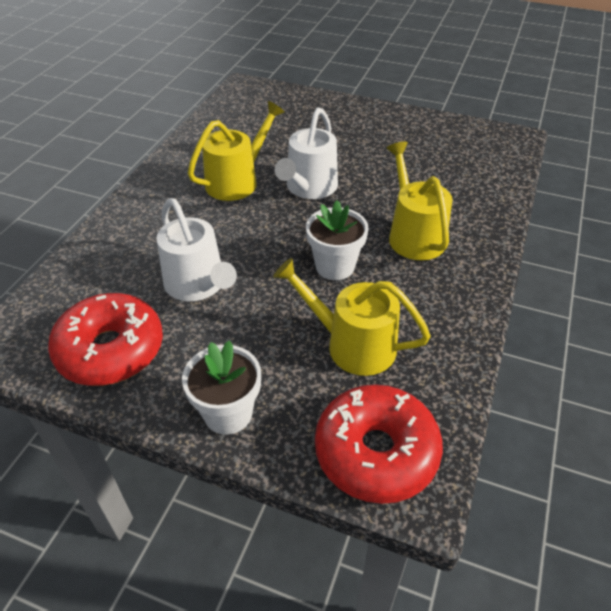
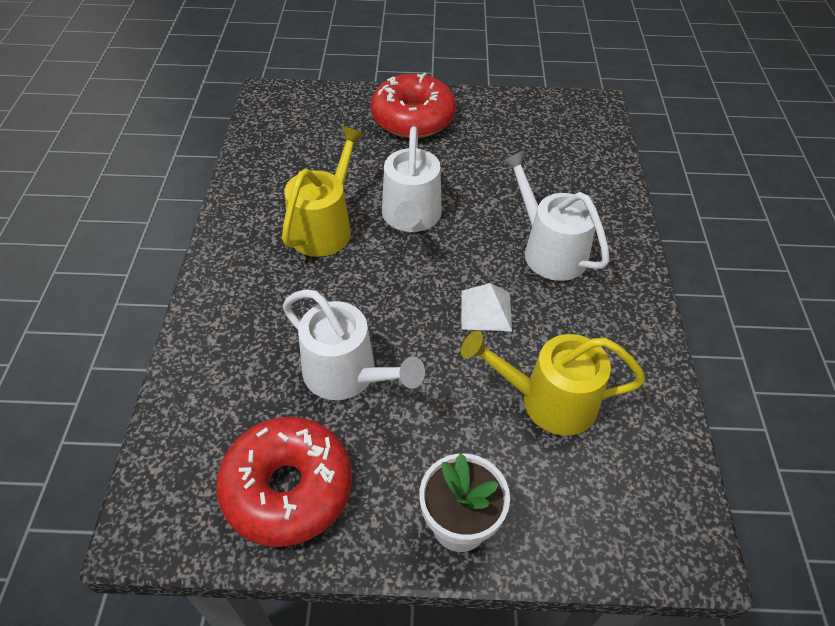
camera: 20 degrees left, 5 degrees up
white flower pot [306,200,368,280] -> white pyramid [461,283,512,331]
red donut [315,384,443,504] -> red donut moved to [371,73,456,138]
yellow watering can [387,142,453,260] -> white watering can [502,150,610,281]

